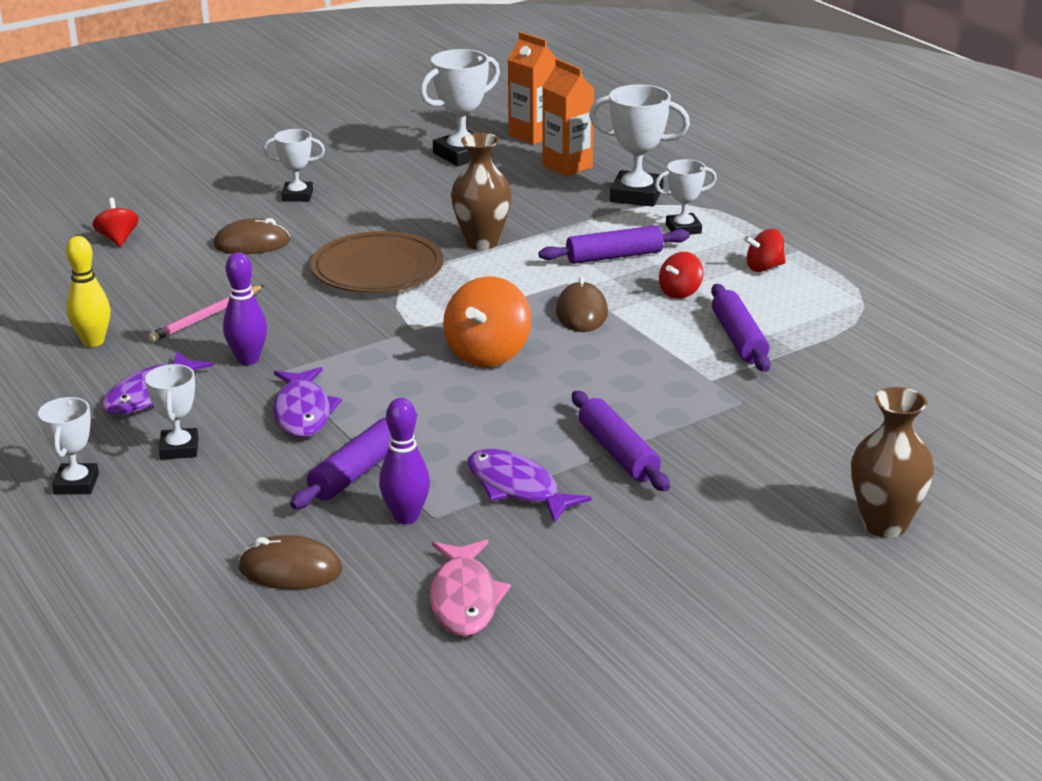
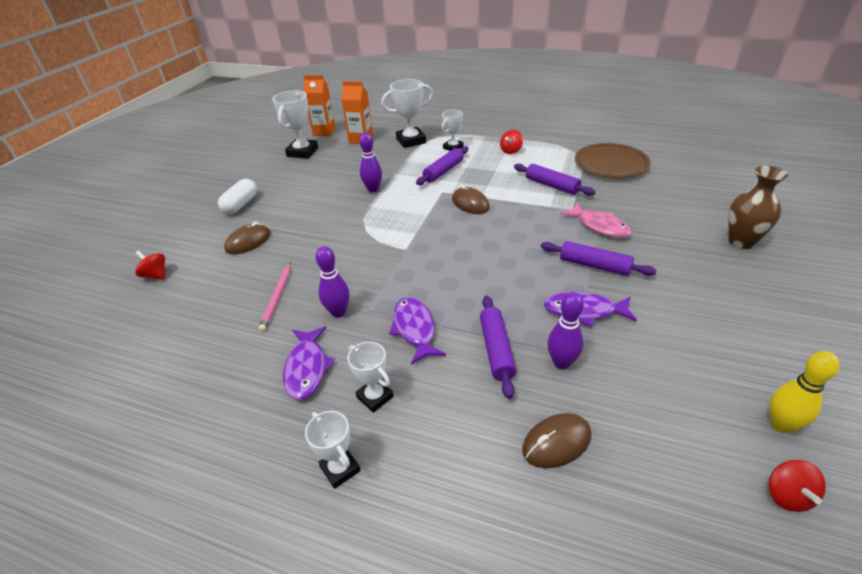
camera: 35 degrees left, 10 degrees up
yellow bowling pin [66,236,110,347] -> yellow bowling pin moved to [770,351,840,433]
white trophy [263,129,325,202] -> white capsule [218,179,257,214]
purple fish [273,367,342,437] -> purple fish turned 150 degrees counterclockwise [389,297,446,365]
brown plate [311,231,444,293] -> brown plate moved to [575,143,651,178]
pink fish [430,539,511,636] -> pink fish moved to [560,203,632,238]
orange spinning top [443,276,531,367] -> none
brown vase [451,133,512,250] -> purple bowling pin [359,132,382,193]
red spinning top [659,252,703,299] -> red spinning top moved to [768,460,826,512]

